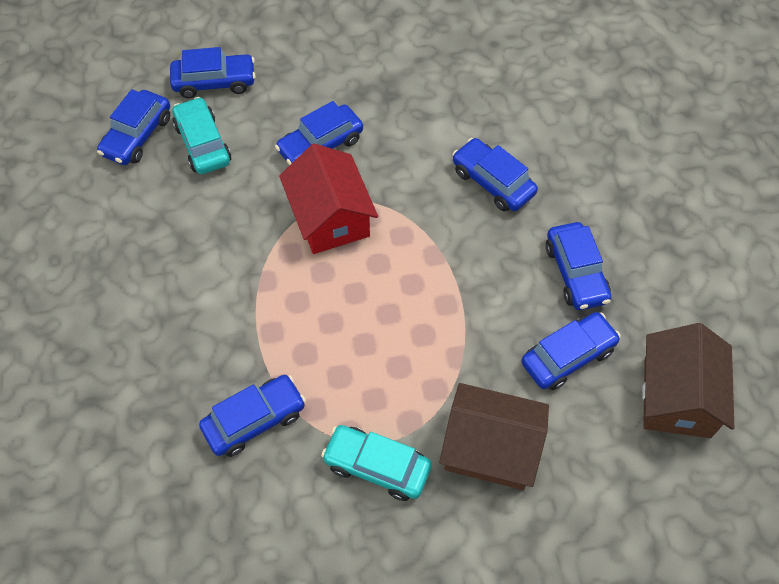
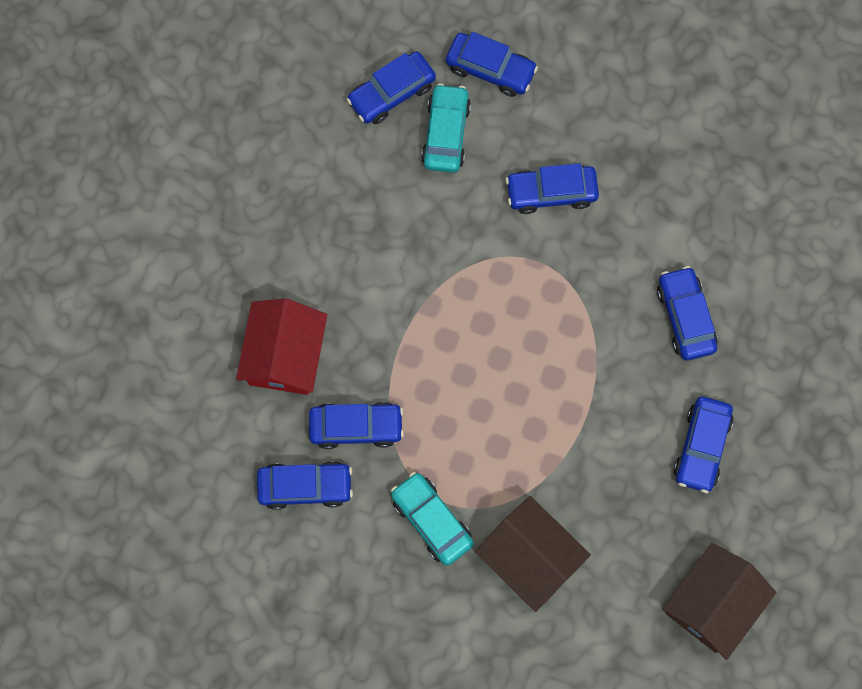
camera: 30 degrees right, 15 degrees up
red house [279,144,378,254] -> red house moved to [236,298,327,395]
blue car [521,312,621,390] -> blue car moved to [257,461,353,510]

